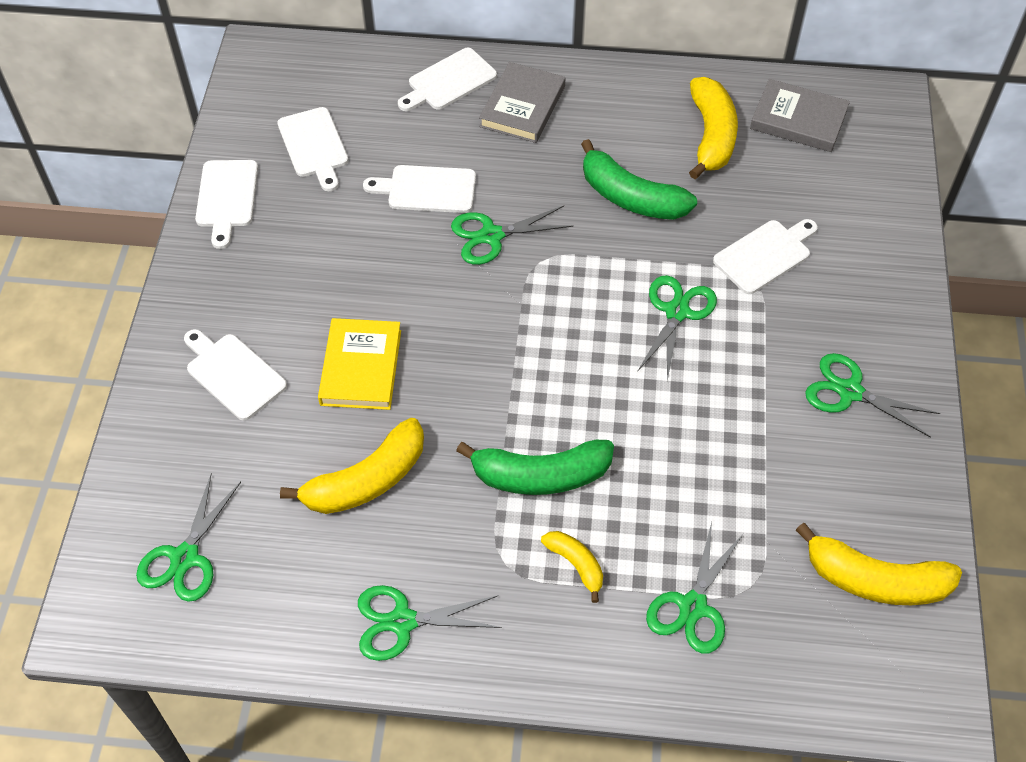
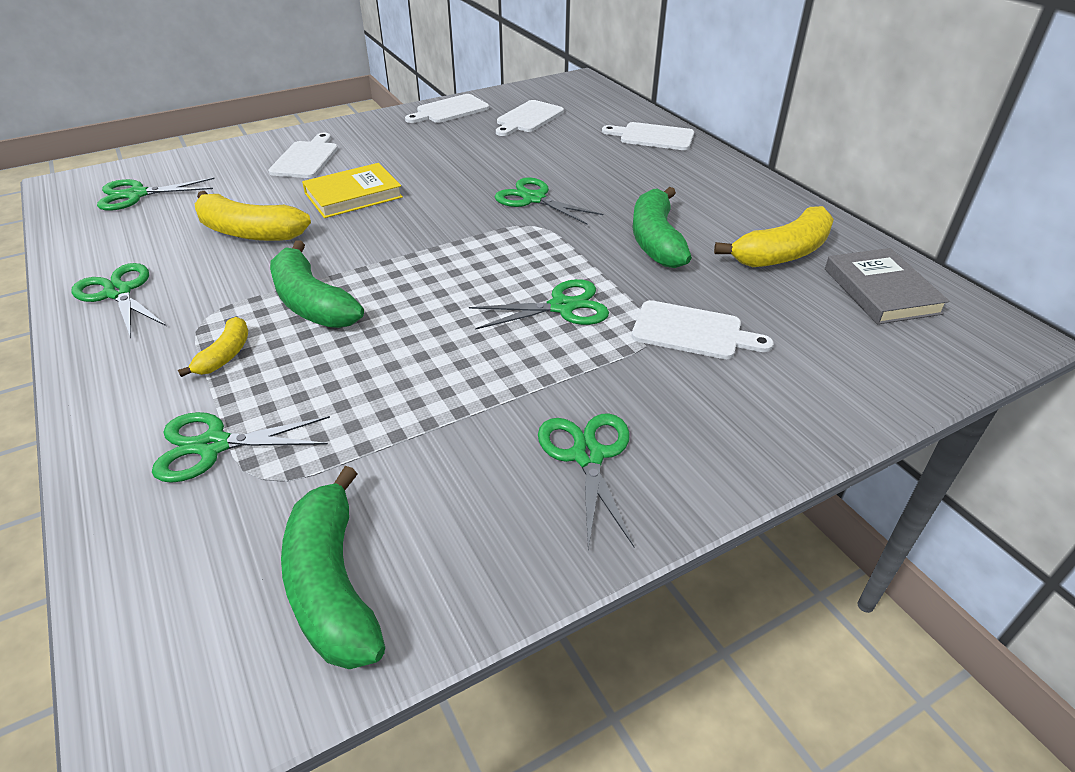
camera: 55 degrees right, 15 degrees down
white cutting board [363,165,476,213] -> none
grey book [479,62,565,143] -> none
yellow banana [796,523,962,605] -> green banana [281,466,385,669]

